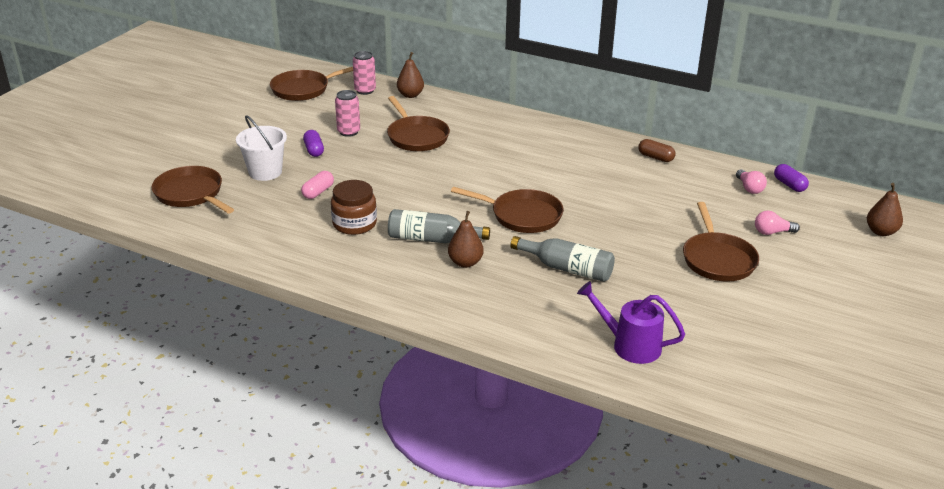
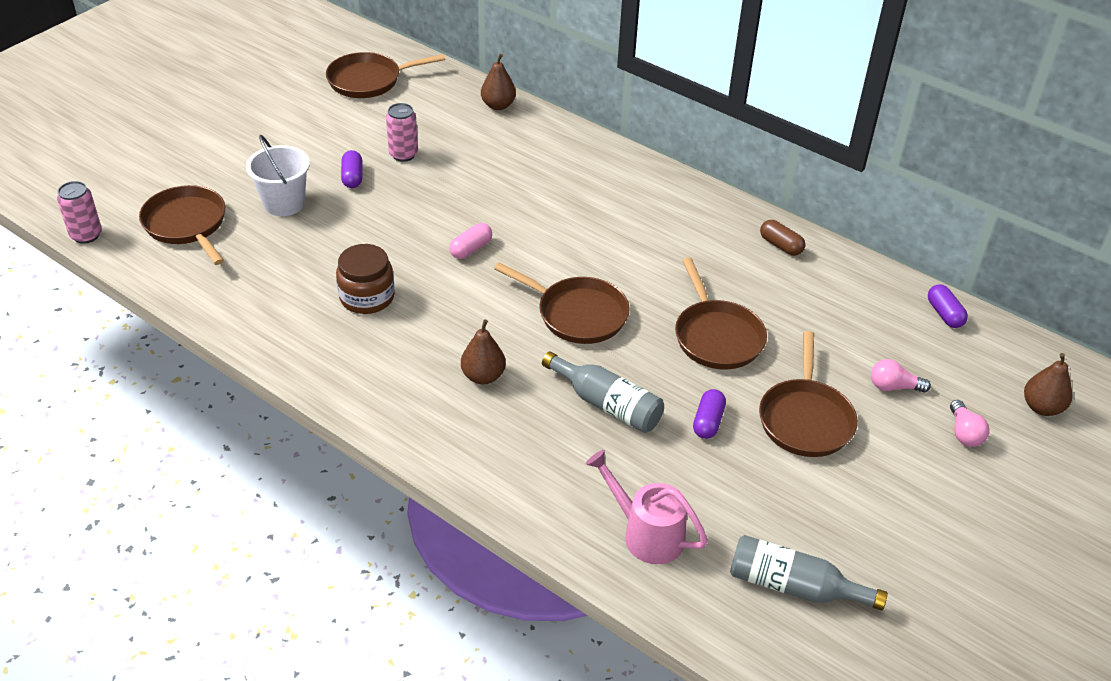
camera: 10 degrees right, 10 degrees up
pink capsule [301,171,334,199] -> pink capsule moved to [449,223,492,259]
pink can [353,51,376,95] -> pink can moved to [57,181,102,244]
brown pan [387,96,450,151] -> brown pan moved to [675,258,767,370]
grey bottle [388,209,490,243] -> grey bottle moved to [730,535,888,611]
purple watering can [577,281,685,364] -> pink watering can [585,450,708,564]
pink light bulb [736,169,767,194] -> pink light bulb moved to [950,400,990,447]
none -> purple capsule [693,389,726,439]

